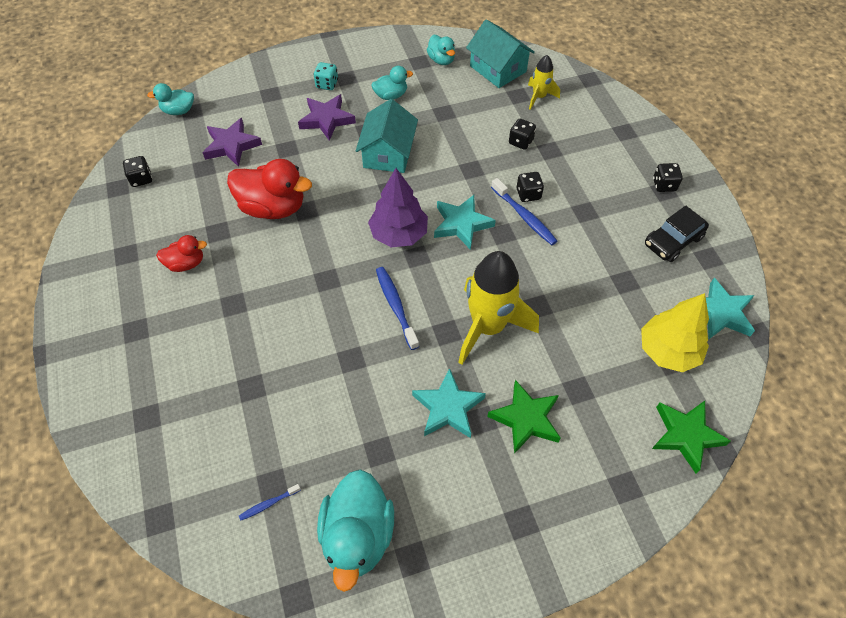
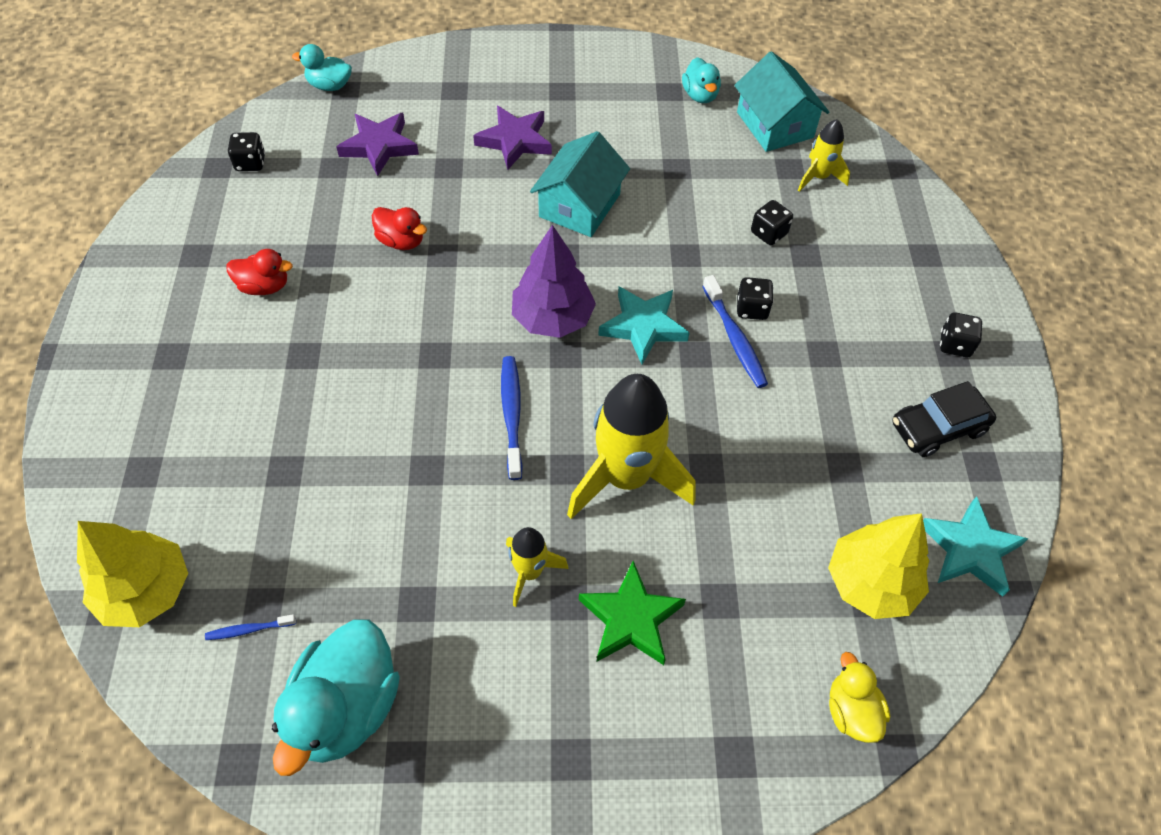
camera: 15 degrees right, 0 degrees up
red duck [227,159,312,219] -> red duck [372,207,427,250], size x0.54
turquoise dice [313,62,338,90] -> none
turquoise duck [371,66,413,100] -> none
turquoise star [412,368,486,438] -> yellow rocket [506,527,569,607]
green star [652,401,731,474] -> yellow duck [829,652,890,743]
none -> yellow tree [77,521,188,627]

